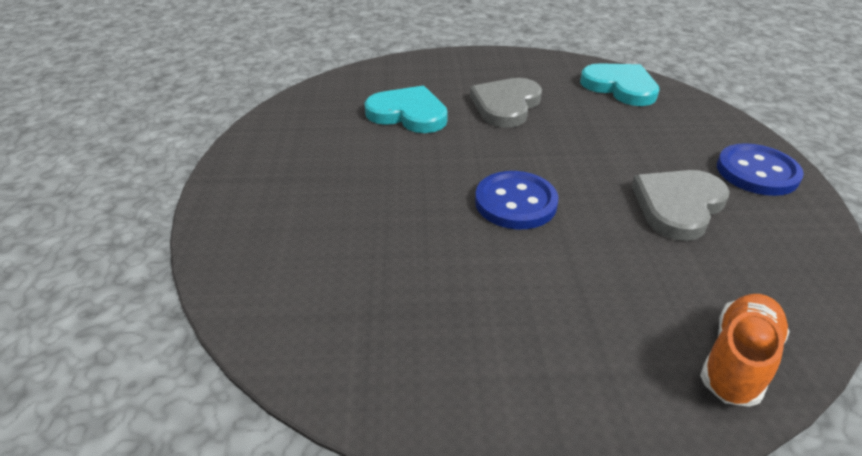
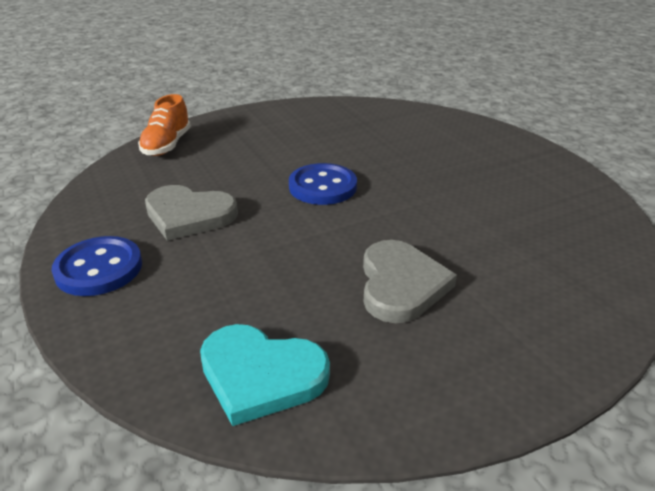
camera: 155 degrees right, 5 degrees down
turquoise heart [364,85,448,133] -> none
grey heart [631,170,730,241] -> grey heart turned 90 degrees clockwise [145,185,238,241]

